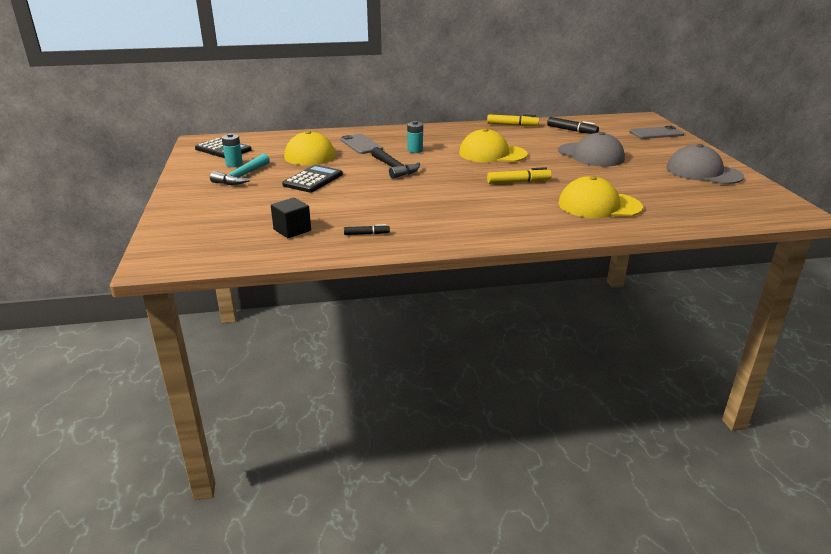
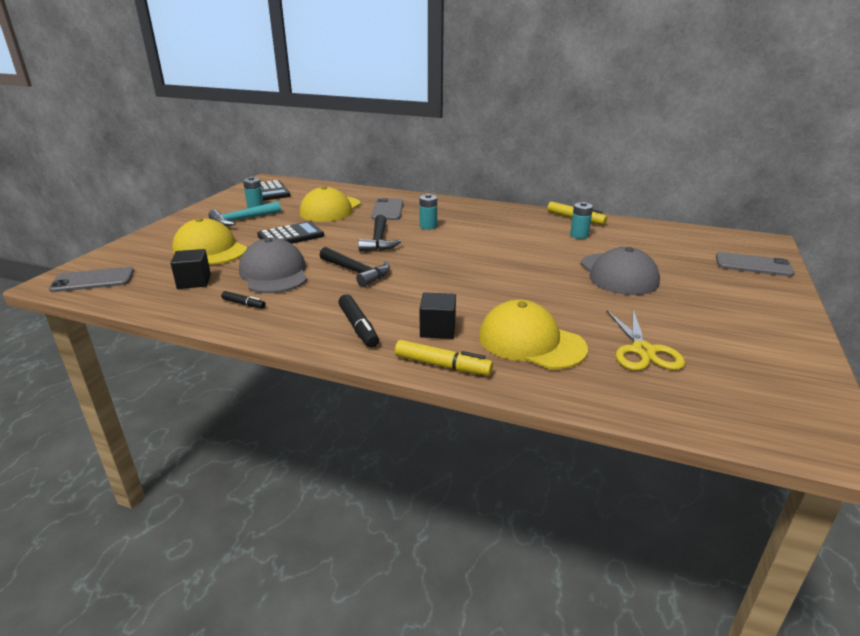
camera: 30 degrees right, 0 degrees up
yellow cap [459,128,528,162] -> yellow cap moved to [172,218,247,265]
yellow marker [487,167,552,184] -> yellow marker moved to [395,340,493,376]
black marker [547,117,599,134] -> black marker moved to [338,294,379,348]
grey cap [666,144,744,184] -> grey cap moved to [239,238,307,293]
none -> grey phone [49,267,134,292]
none -> black hammer [319,247,390,287]
none -> black cube [419,292,456,339]
none -> turquoise battery [570,202,593,239]
none -> yellow scissors [607,310,685,370]

